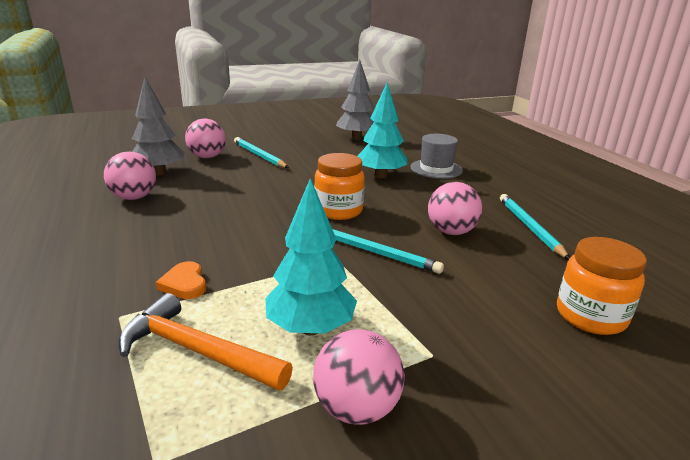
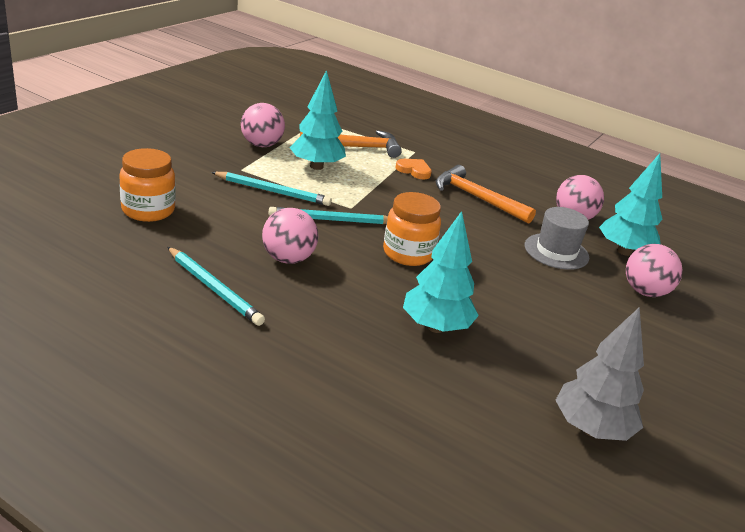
camera: 140 degrees right, 5 degrees up
grey tree [132,77,185,175] -> turquoise tree [599,153,662,256]
turquoise pencil [234,137,289,168] -> turquoise pencil moved to [211,172,332,206]
grey hat [410,134,463,179] -> grey hat moved to [525,207,589,270]
none -> orange hammer [436,165,536,224]

